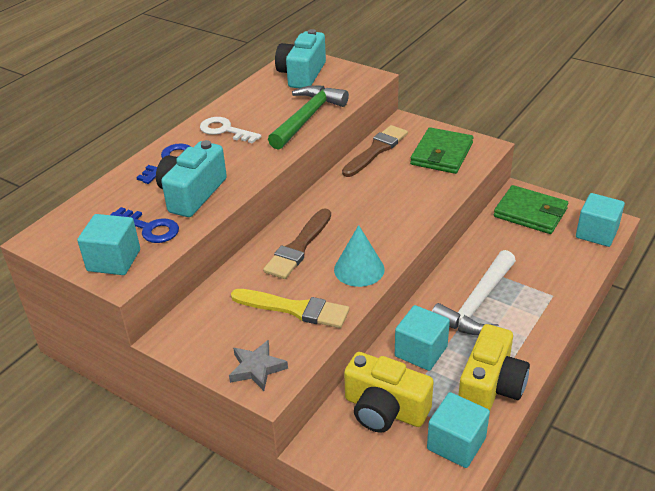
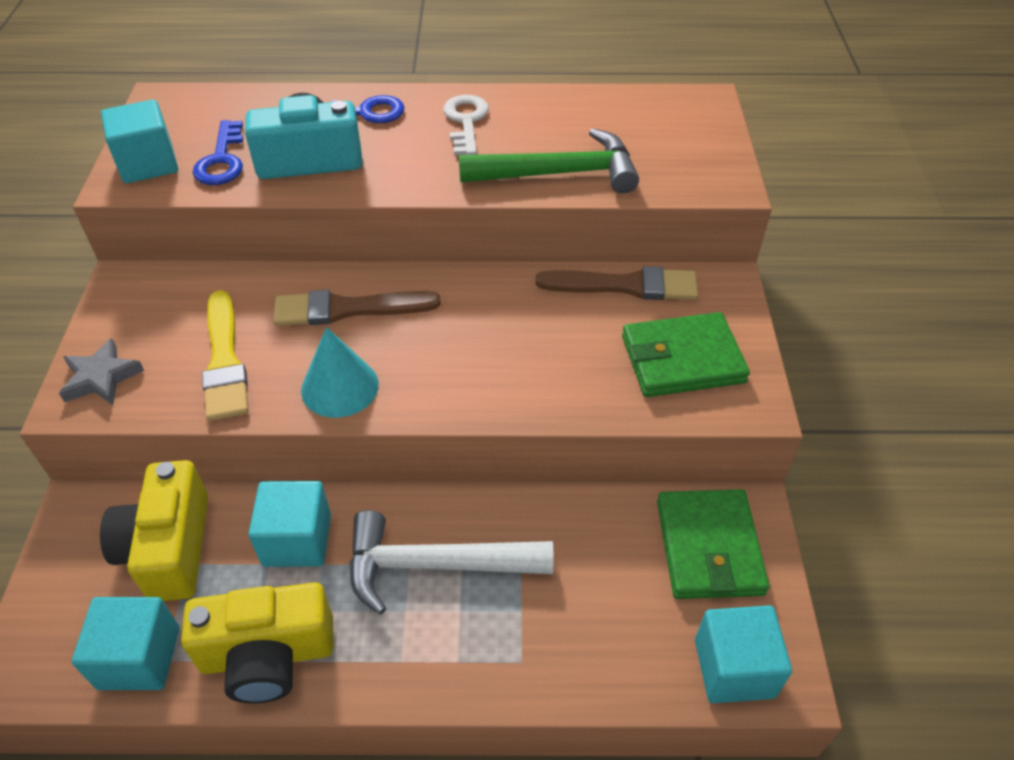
camera: 55 degrees right, 10 degrees up
turquoise camera [275,29,326,88] -> none

